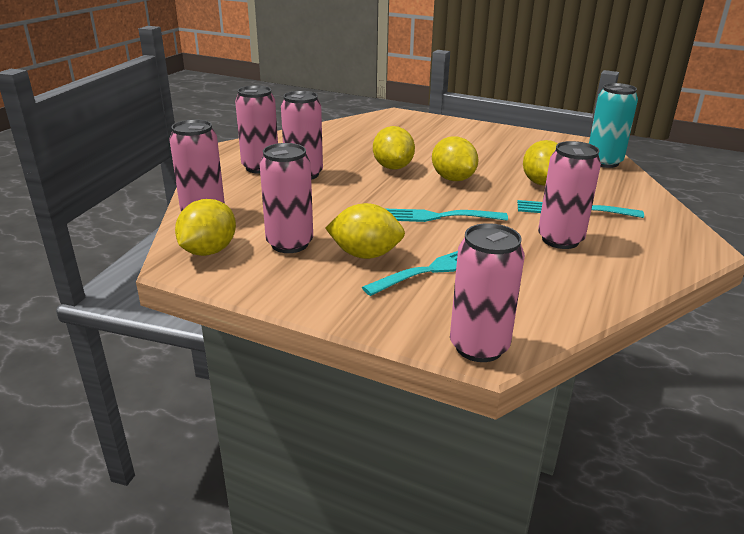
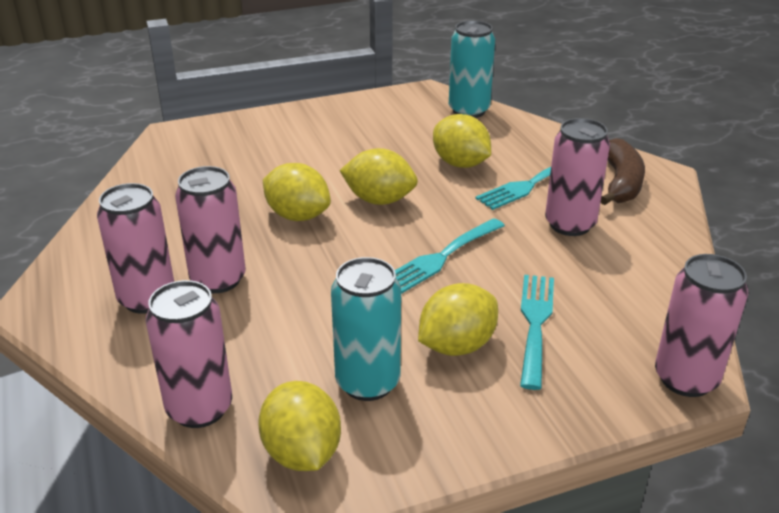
camera: 45 degrees left, 5 degrees up
pink can [260,143,313,253] -> turquoise can [331,257,401,401]
none -> brown banana [601,138,645,205]

